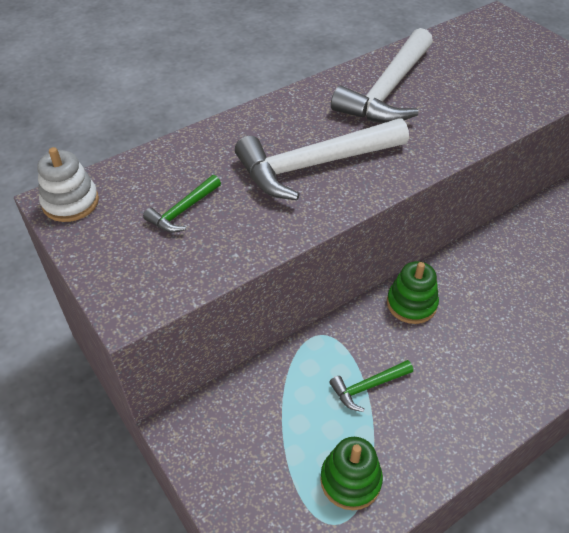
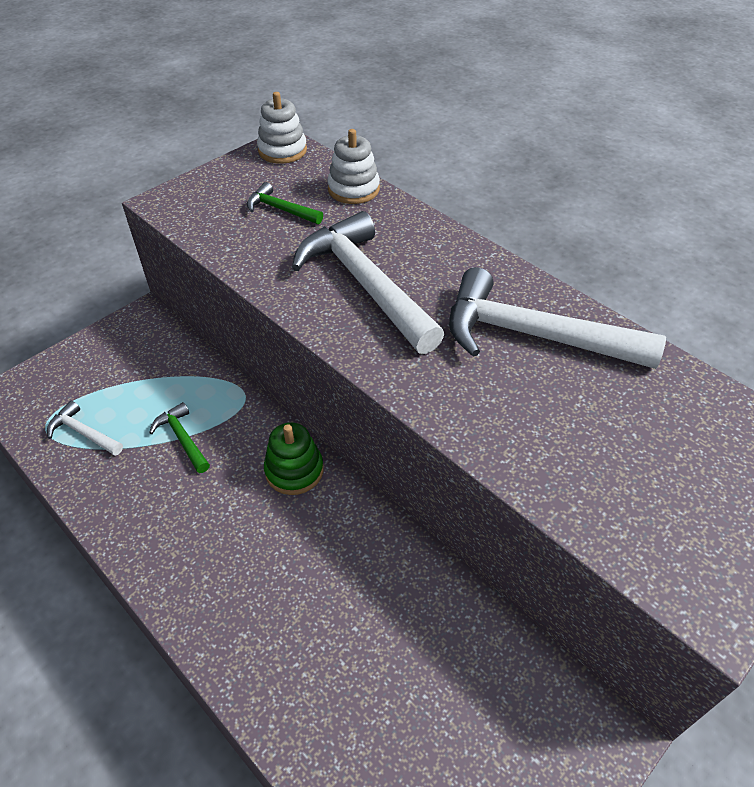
camera: 80 degrees right, 0 degrees up
green stacking toy [320,437,383,510] -> white hammer [47,401,123,456]
none -> white stacking toy [327,129,380,204]

